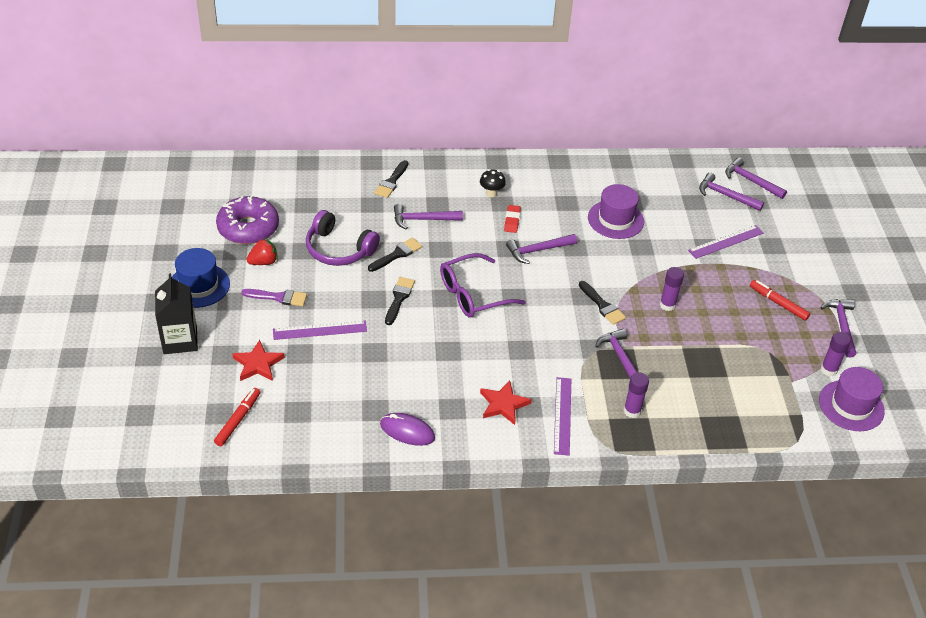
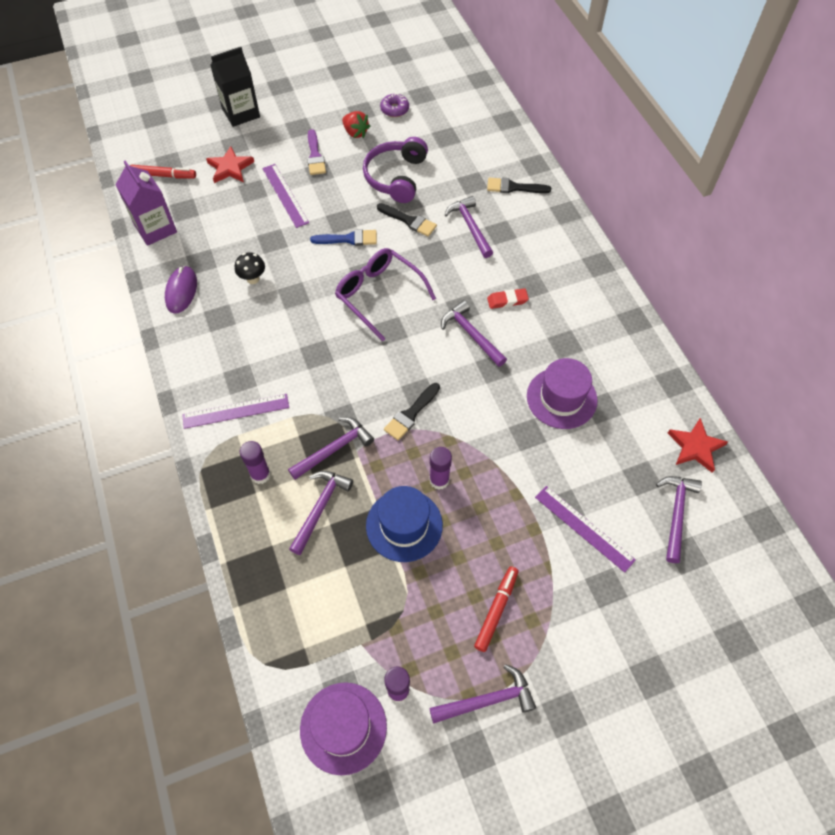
camera: 75 degrees right, 15 degrees up
blue hat [172,248,230,308] -> blue hat moved to [366,486,443,562]
purple donut [216,195,279,244] -> purple donut [380,93,409,117], size x0.49
black brush [385,277,415,325] -> blue brush [310,229,377,246]
black mushroom [480,169,506,197] -> black mushroom moved to [235,252,265,284]
red star [480,380,532,425] -> red star moved to [668,418,728,473]
purple hammer [725,157,787,199] -> purple hammer moved to [289,471,353,555]
none -> purple carton [115,161,177,246]

